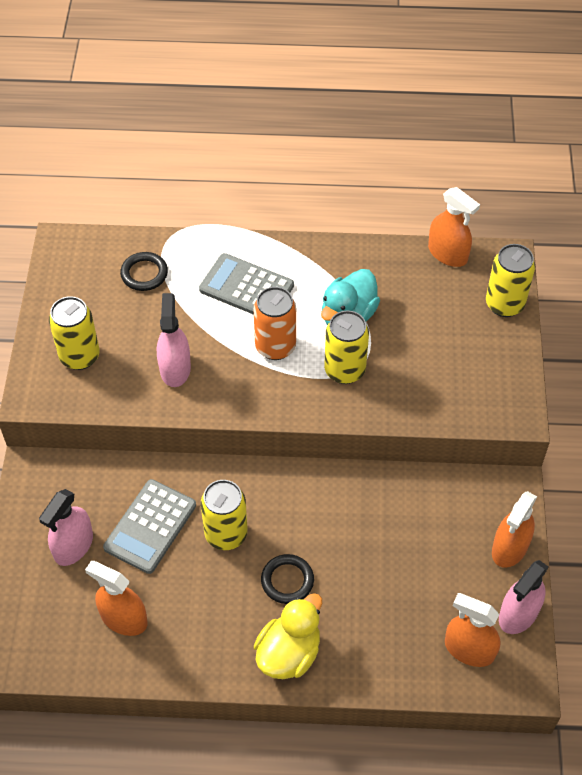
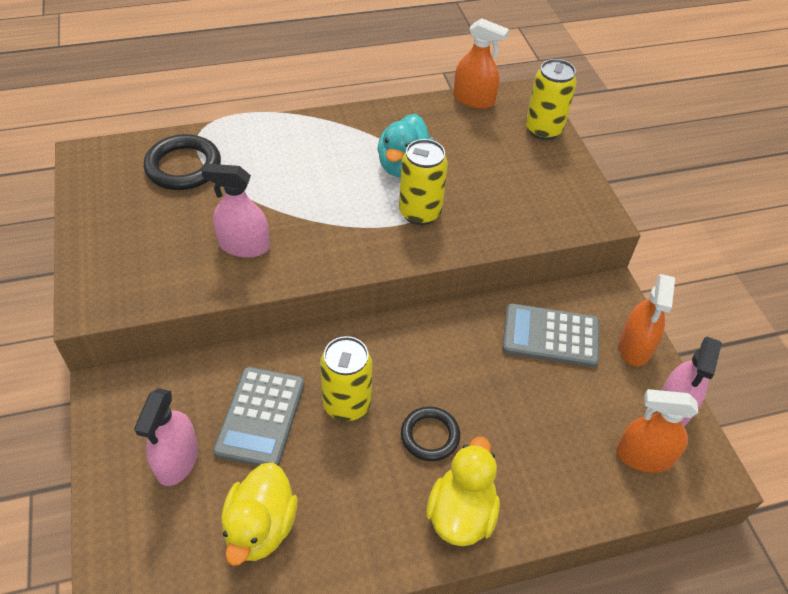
camera: 20 degrees left, 5 degrees down
yellow can [49,296,100,370] -> none
orange spray bottle [85,561,148,636] -> yellow duck [221,462,298,566]
black ring [120,252,168,291] -> black ring [144,134,221,190], size x1.51
pink spray bottle [157,293,191,387] -> pink spray bottle turned 60 degrees counterclockwise [201,163,270,258]
grey calculator [199,253,294,315] -> grey calculator moved to [502,303,599,367]
orange can [254,287,296,360] -> none

